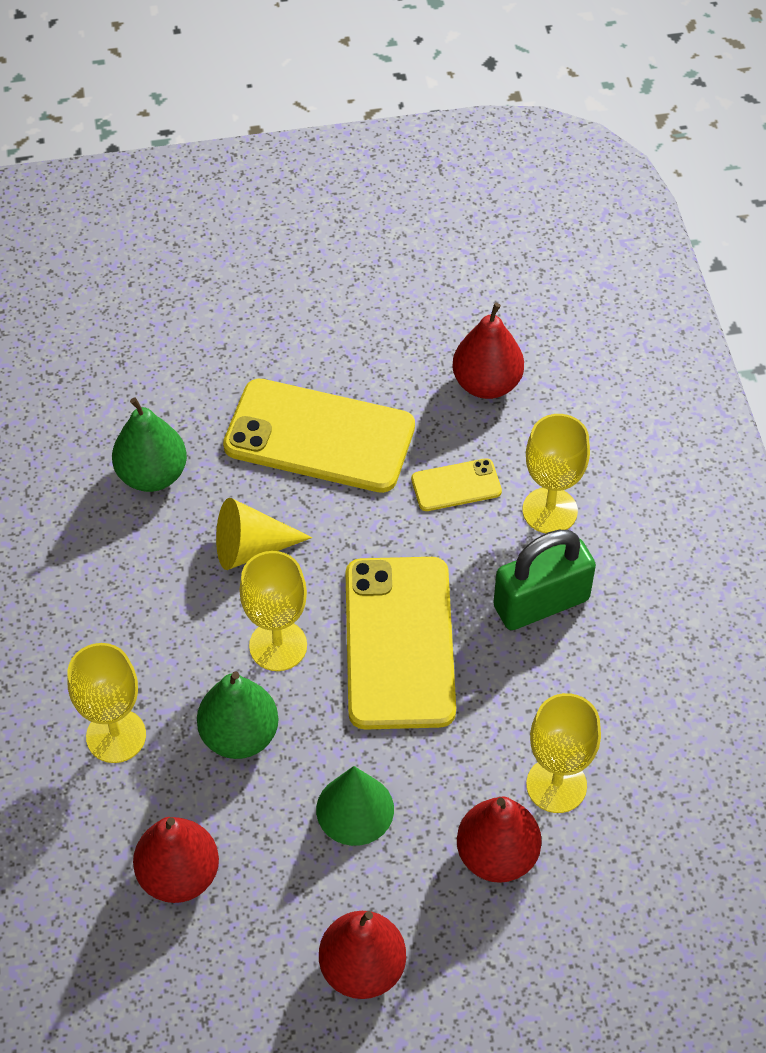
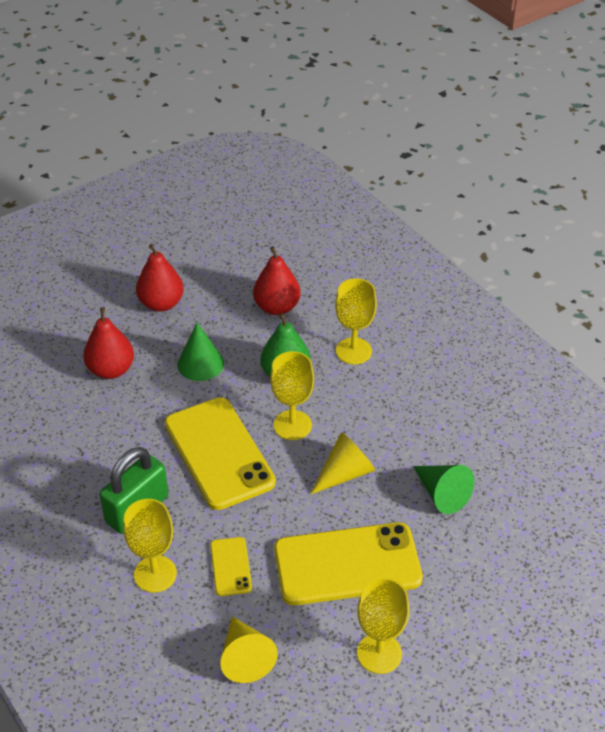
camera: 155 degrees right, 10 degrees down
green pear [112,397,187,492] -> green cone [413,465,474,514]
yellow phone [411,458,502,511] -> yellow phone turned 60 degrees counterclockwise [210,537,252,596]
red pear [452,303,524,399] -> yellow cone [220,616,278,683]
yellow goblet [526,693,601,813] -> yellow goblet moved to [357,578,410,674]

